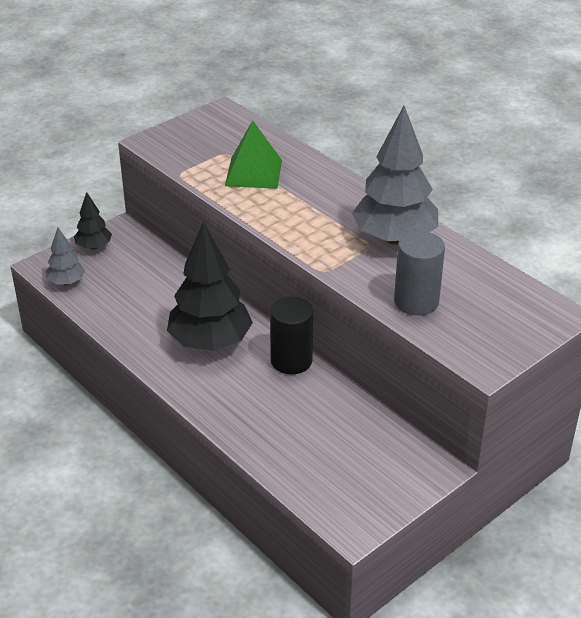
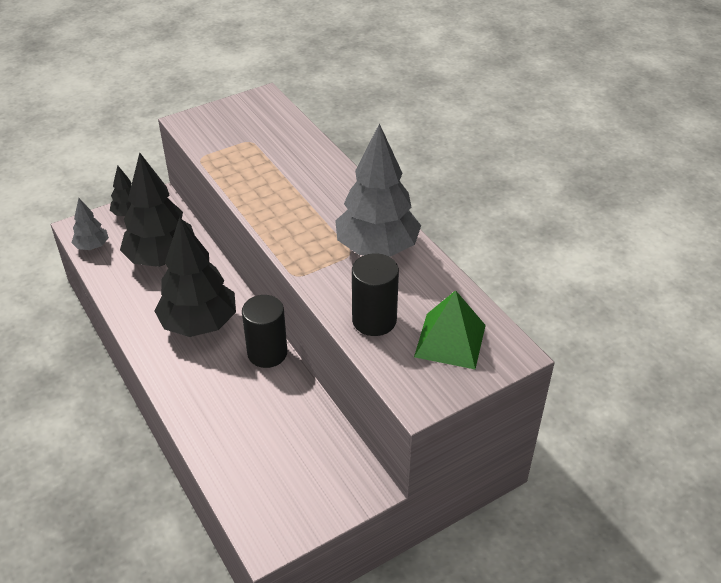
camera: 10 degrees right, 5 degrees up
green pyramid [225,120,282,189] -> green pyramid moved to [414,290,486,369]
grey cylinder [394,231,445,315] -> black cylinder [352,253,399,336]
none -> black tree [120,153,195,267]

